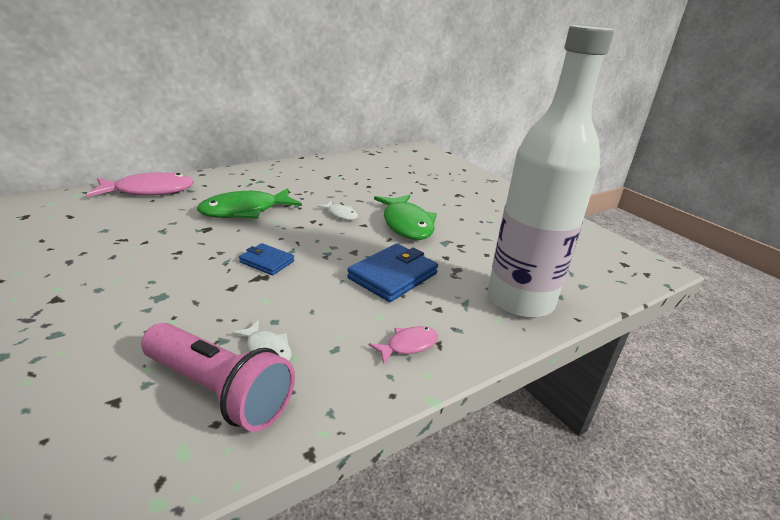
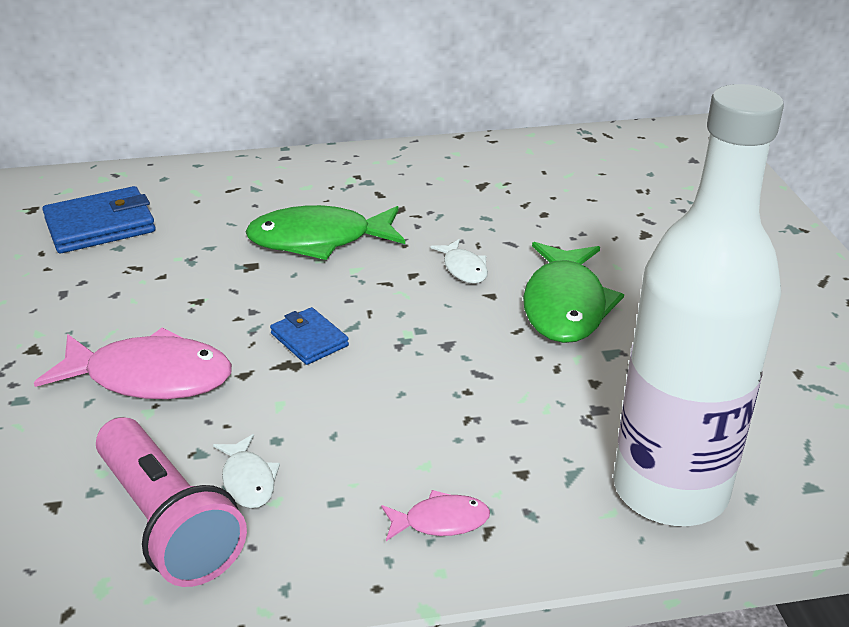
camera: 25 degrees right, 5 degrees up
pink fish [86,172,194,197] -> pink fish moved to [34,327,232,399]
blue wallet [347,244,438,302] -> blue wallet moved to [42,186,155,253]

